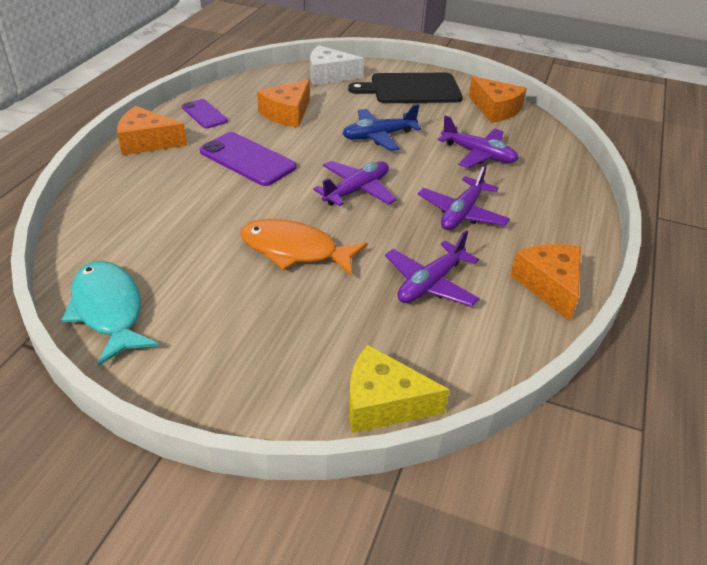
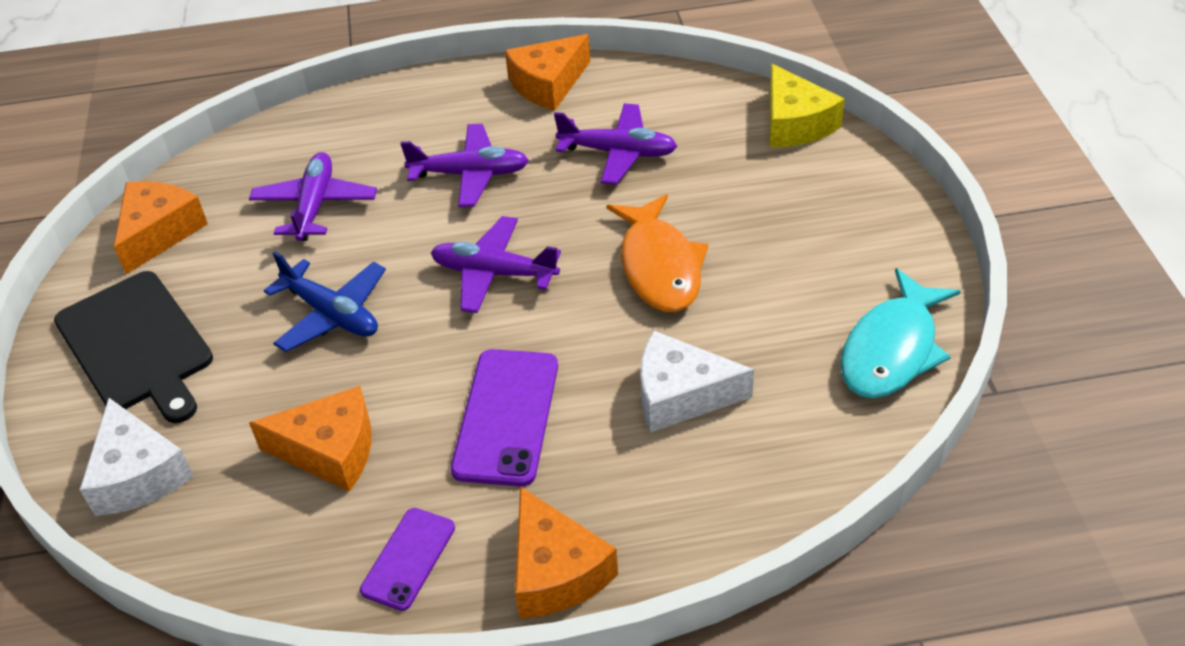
camera: 115 degrees left, 5 degrees up
none -> white cheese [640,331,754,432]

